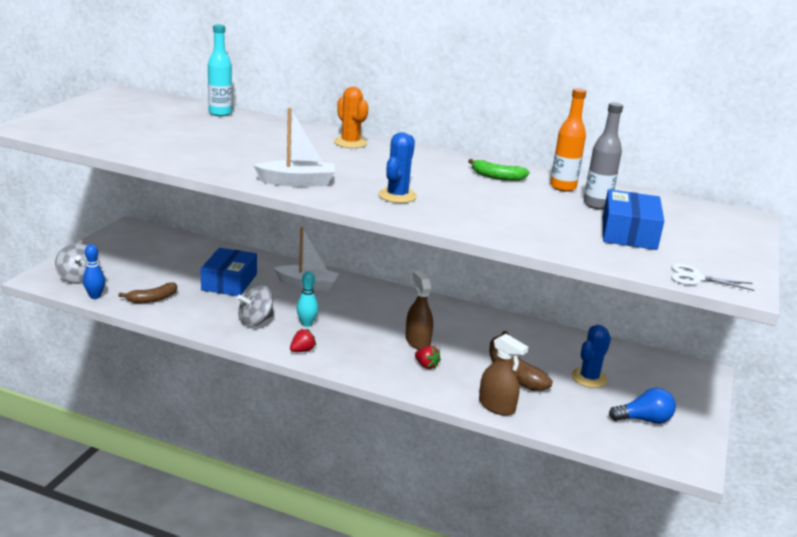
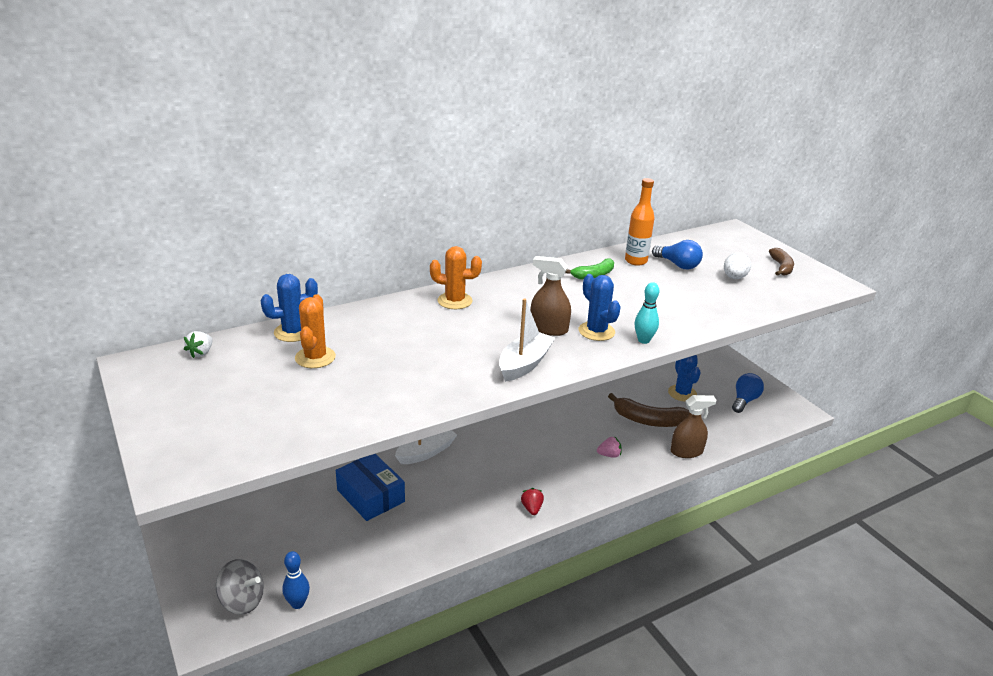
camera: 50 degrees left, 5 degrees up
brown banana [118,282,177,303] -> brown banana moved to [769,248,794,276]
turquoise bottle [208,25,232,116] -> blue cactus [260,274,318,342]
grey spinning top [237,285,273,327] -> none
turquoise bowling pin [297,271,318,327] -> turquoise bowling pin moved to [634,282,659,344]
brown spray bottle [405,270,433,350] -> brown spray bottle moved to [530,256,571,336]
red strawberry [415,346,441,369] -> pink strawberry [597,436,622,458]
grey bottle [584,102,623,209] -> blue light bulb [652,240,703,270]
blue box [603,189,664,250] -> white egg [724,252,751,279]
white scissors [671,263,754,291] -> none
none -> white strawberry [184,331,213,358]
none -> orange cactus [295,294,336,368]

